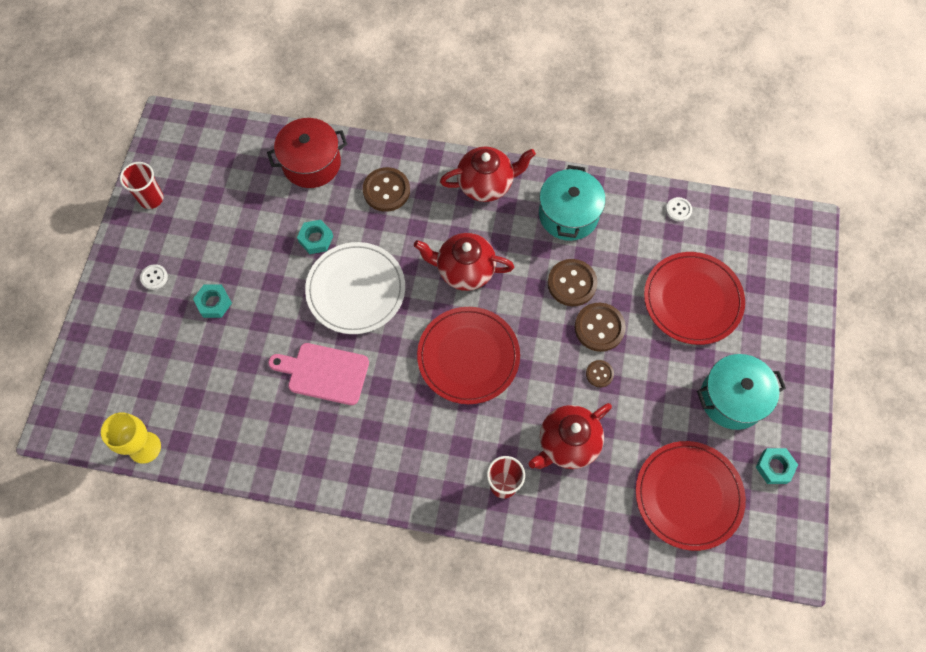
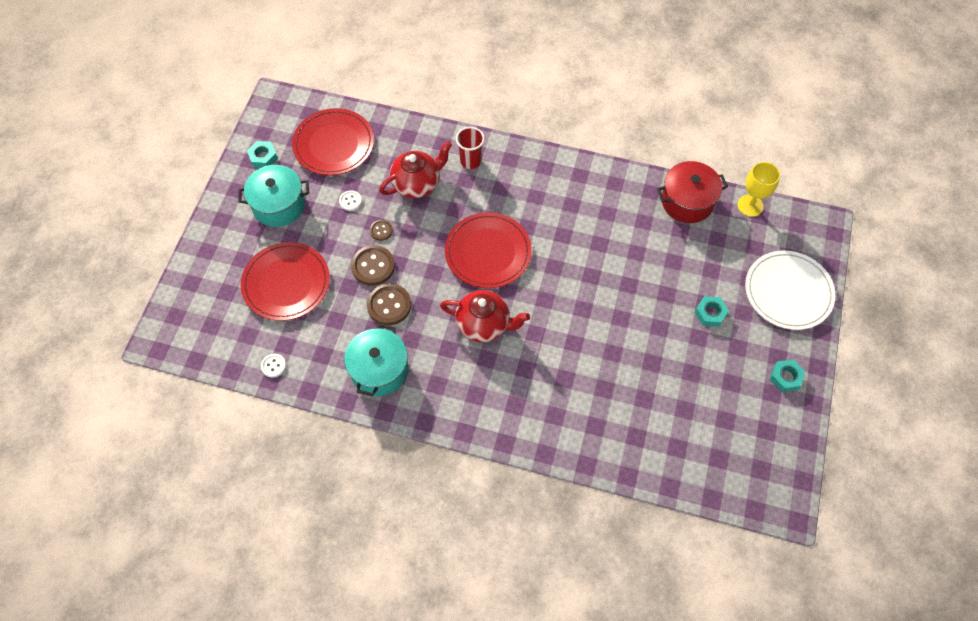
camera: 175 degrees left, 5 degrees down
red cup [120,162,163,209] -> none
white button [140,264,168,290] -> white button moved to [339,190,362,211]
red pot [267,118,347,188] -> red pot moved to [657,161,728,223]
pink cutting board [268,343,369,405] -> none
turquoise nut [297,220,333,254] -> turquoise nut moved to [770,360,805,392]
white plate [305,242,405,334] -> white plate moved to [745,250,835,330]
brown button [363,167,410,212] -> none
red teapot [440,147,536,202] -> none

